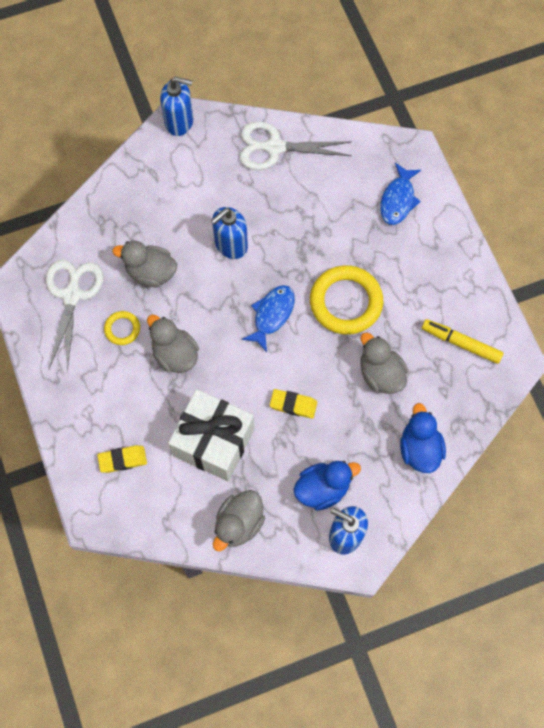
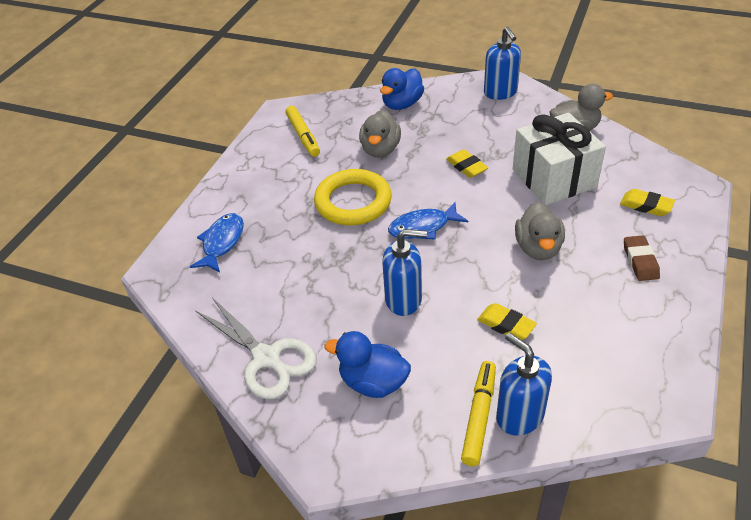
camera: 135 degrees left, 25 degrees down
white scissors [46,260,103,372] -> none
yellow ring [104,311,140,345] -> none
grey duck [112,241,177,287] -> yellow eraser [477,303,537,340]
blue soap dispenser [160,77,193,136] -> blue soap dispenser moved to [496,332,552,436]
blue duck [293,461,361,511] -> blue duck moved to [324,331,411,398]
blue fish [380,163,421,225] -> blue fish turned 45 degrees counterclockwise [190,213,244,273]
none -> yellow marker [461,361,496,466]
none -> brown eraser [624,235,660,281]

